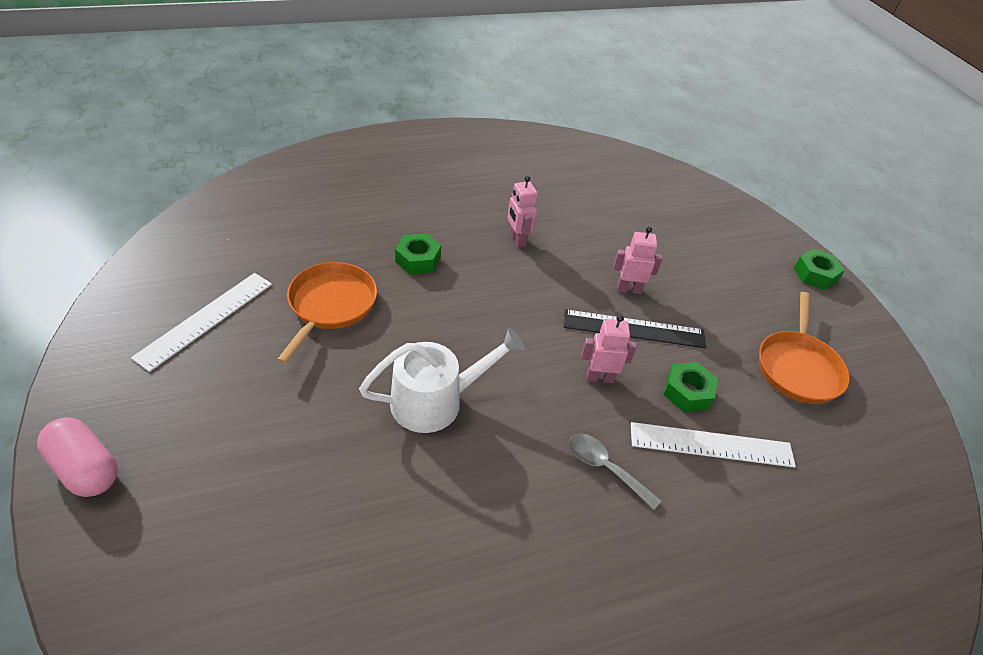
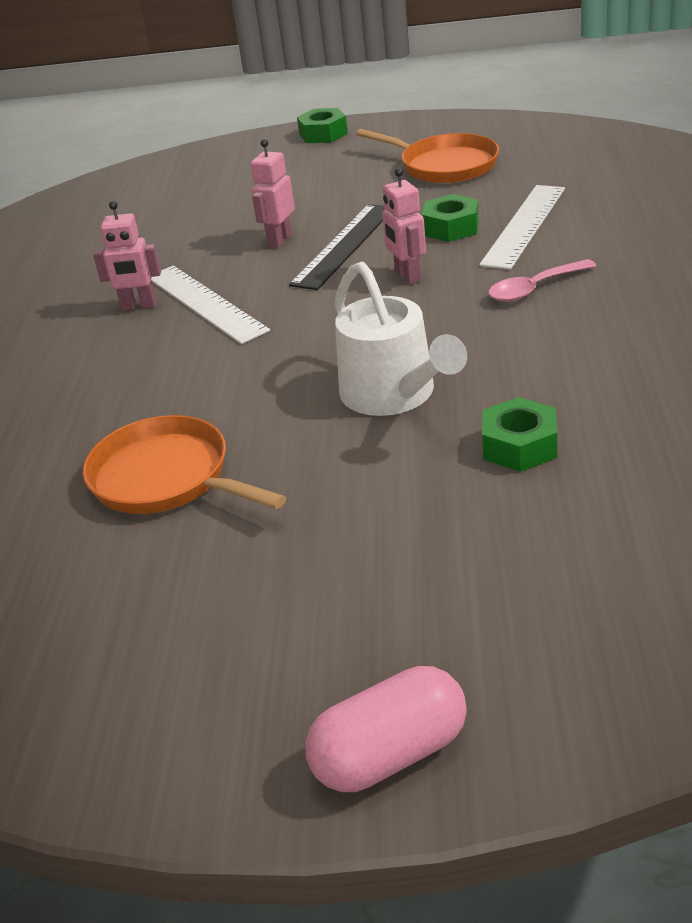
camera: 60 degrees left, 10 degrees down
white ruler [131,273,272,372] -> white ruler moved to [151,265,270,344]
white watering can [359,328,525,433] -> white watering can turned 150 degrees clockwise [335,261,467,416]
green nut [395,233,441,275] -> green nut moved to [482,397,557,472]
grey spoon [569,434,662,510] -> pink spoon [488,259,596,302]
pink robot [581,315,636,383] -> pink robot turned 45 degrees counterclockwise [382,168,426,284]

